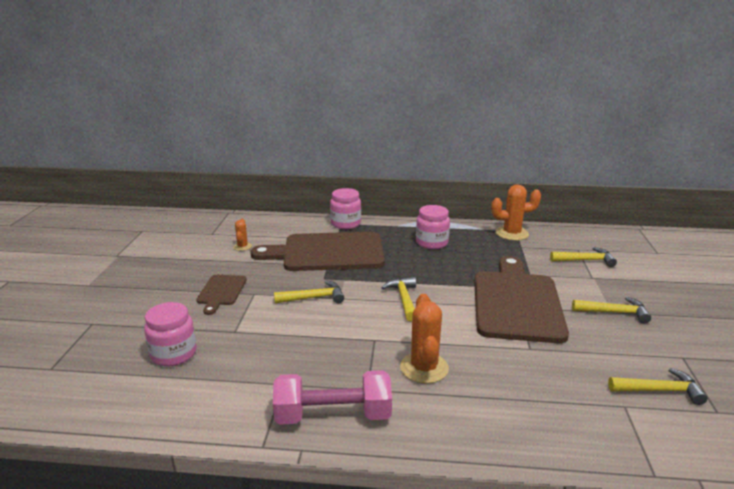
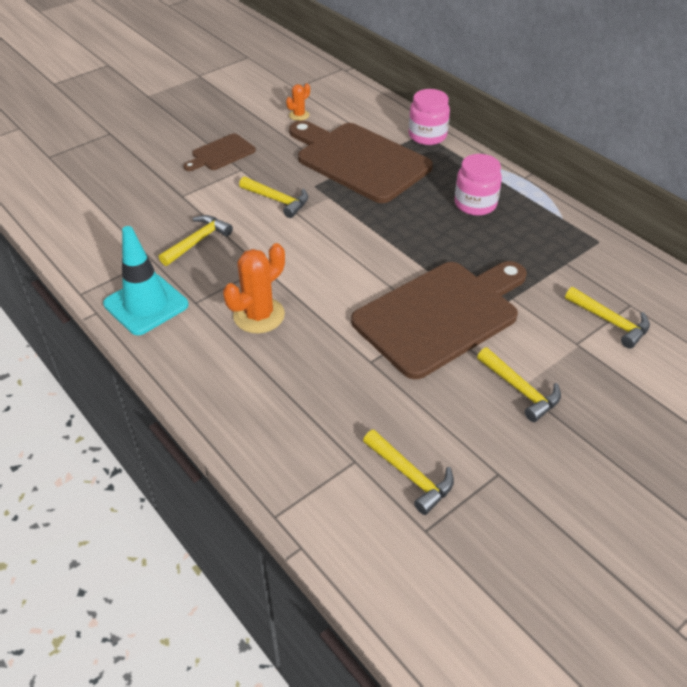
camera: 45 degrees right, 20 degrees up
pink jar [144,302,197,366] -> none
pink dumbbell [273,370,392,425] -> turquoise traffic cone [103,226,189,335]
yellow hammer [381,277,416,321] -> yellow hammer moved to [159,215,233,266]
orange cactus [491,184,541,241] -> none

